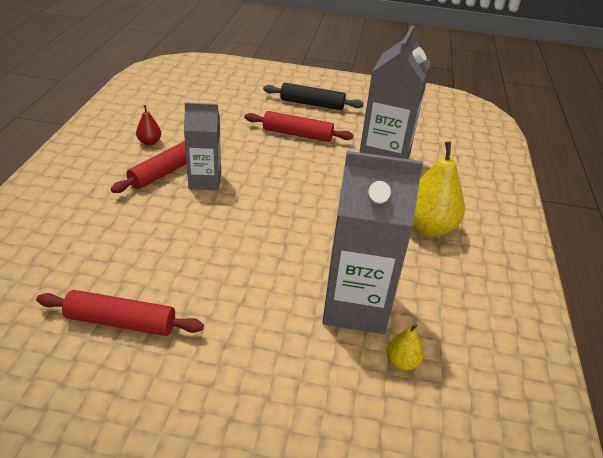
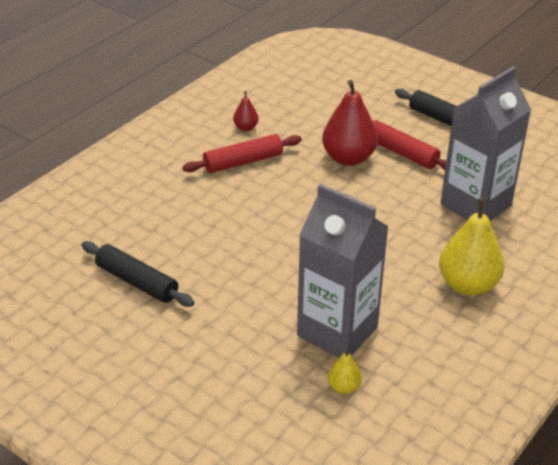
camera: 30 degrees right, 0 degrees up
red rolling pin [36,290,204,336] -> black rolling pin [82,241,194,307]
grey carton [184,102,221,190] -> none
none -> red pear [322,80,378,166]

